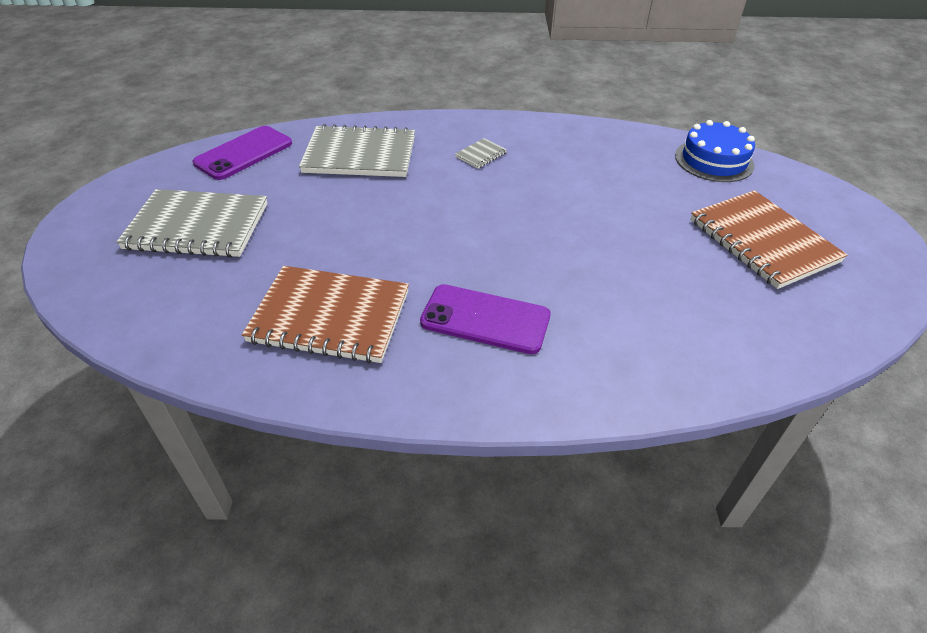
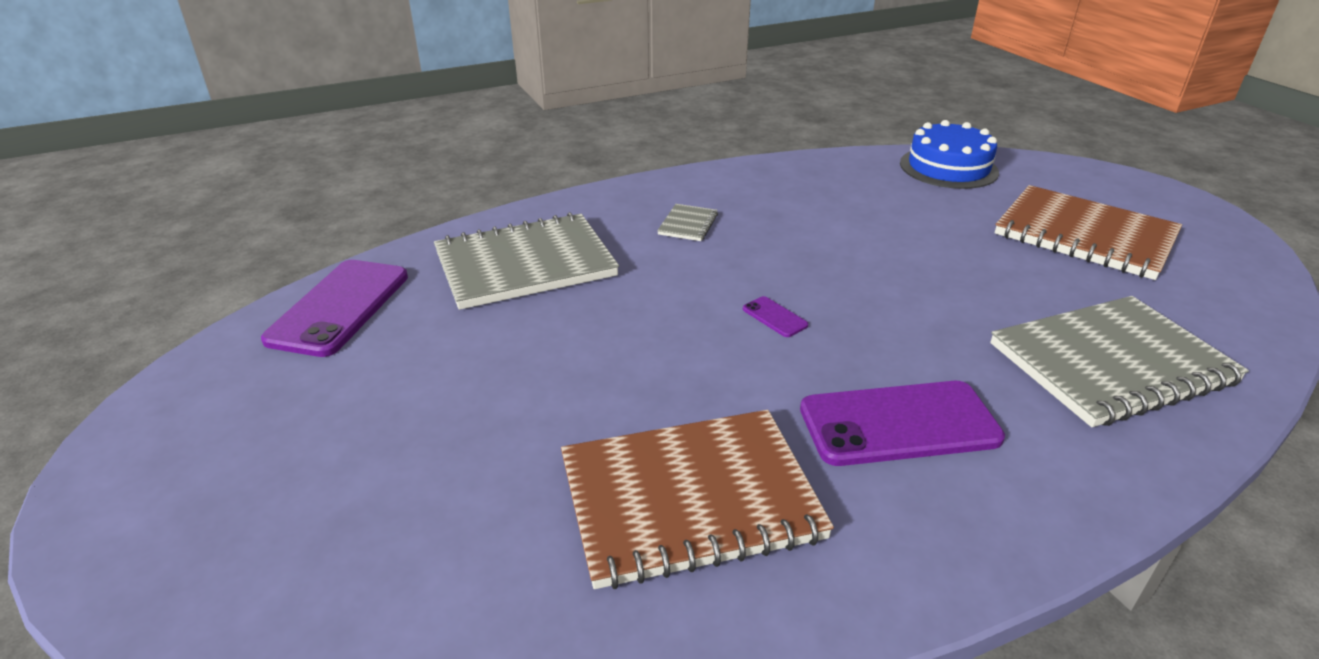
camera: 25 degrees left, 10 degrees down
grey notebook [116,189,267,257] -> grey notebook moved to [990,296,1249,427]
none -> purple phone [743,296,809,337]

